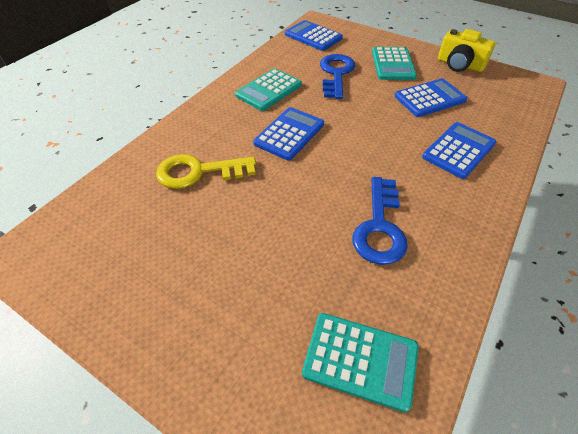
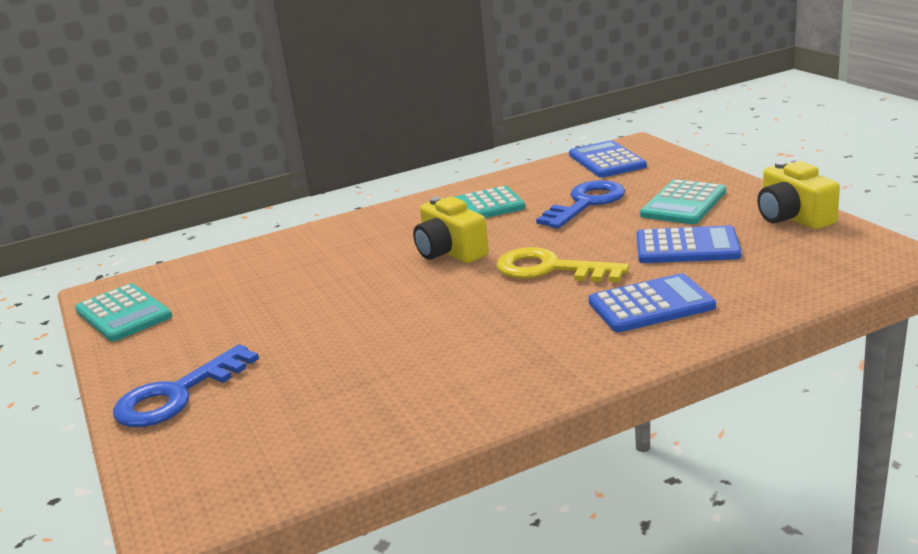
camera: 35 degrees right, 25 degrees down
yellow key [156,154,256,189] -> yellow key moved to [496,247,629,282]
blue calculator [253,107,324,161] -> yellow camera [413,197,489,263]
turquoise calculator [302,313,419,412] -> turquoise calculator moved to [75,283,172,342]
blue key [353,177,408,265] -> blue key moved to [113,344,259,427]

